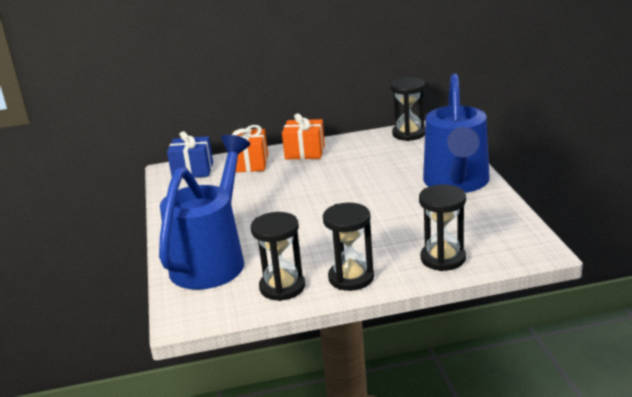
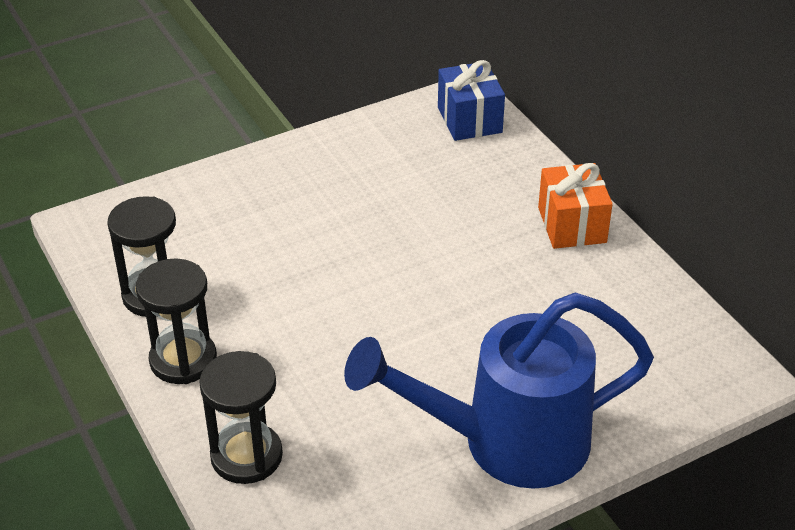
camera: 70 degrees right, 15 degrees up
blue watering can [159,135,250,290] -> none
orange gift [232,125,268,173] -> none
black hourglass [390,77,425,141] -> none

